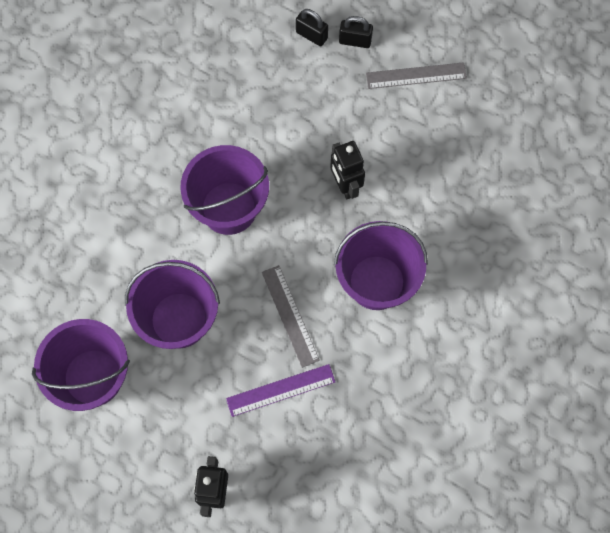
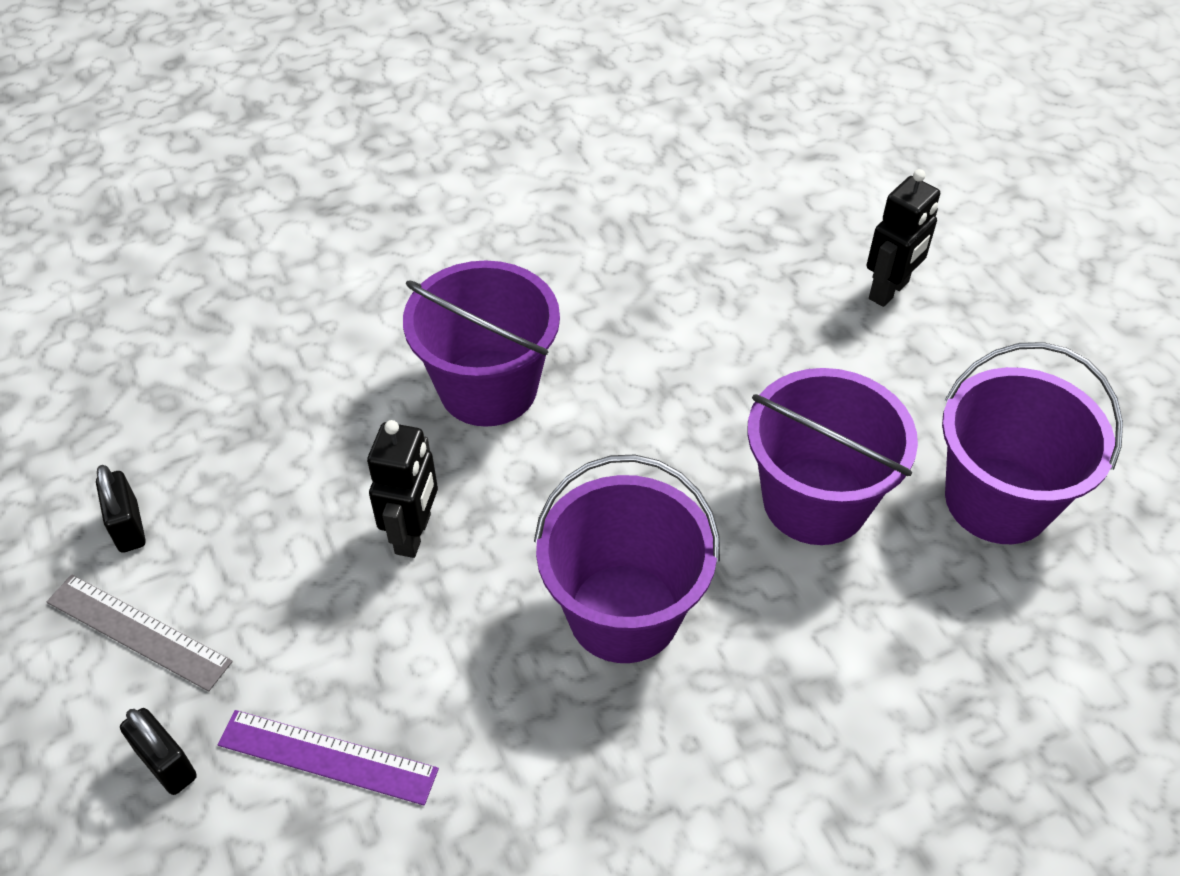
camera: 145 degrees left, 20 degrees down
purple ruler [226,364,335,417] -> purple ruler moved to [217,710,439,805]
grey ruler [262,265,320,368] -> none
black padlock [296,9,328,46] -> black padlock moved to [96,465,146,553]

